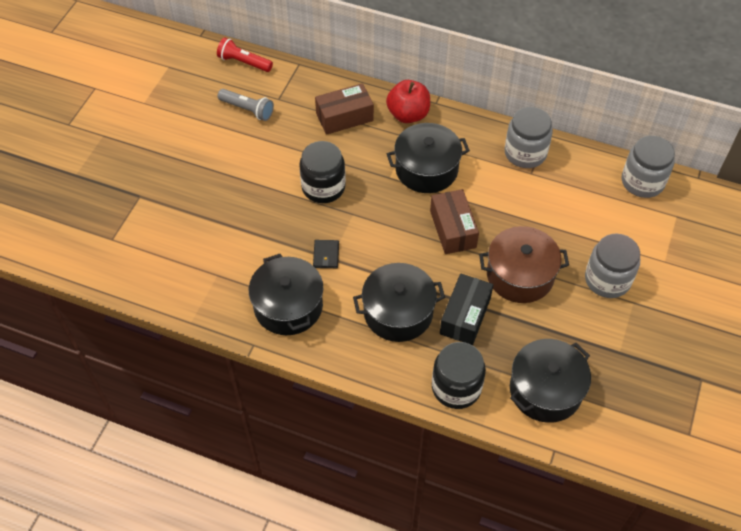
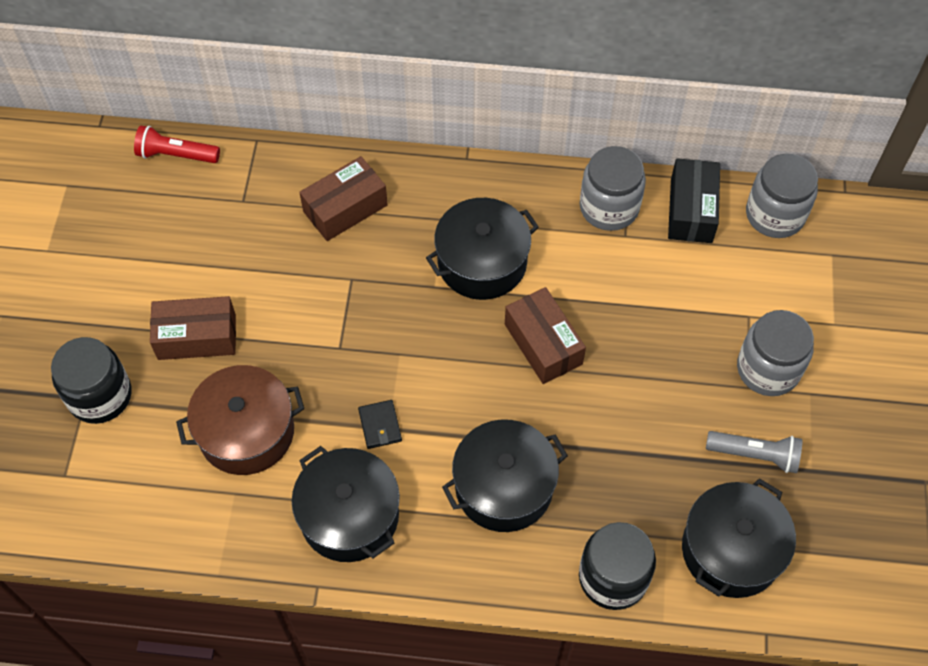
camera: 15 degrees left, 5 degrees up
grey flashlight [218,89,274,121] -> grey flashlight moved to [706,431,802,473]
black jar [299,141,346,203] -> black jar moved to [51,337,132,424]
red apple [386,80,430,123] -> none
black box [440,273,493,345] -> black box moved to [668,158,720,243]
brown pot [479,226,569,303] -> brown pot moved to [176,365,304,475]
none -> brown box [150,296,236,360]

